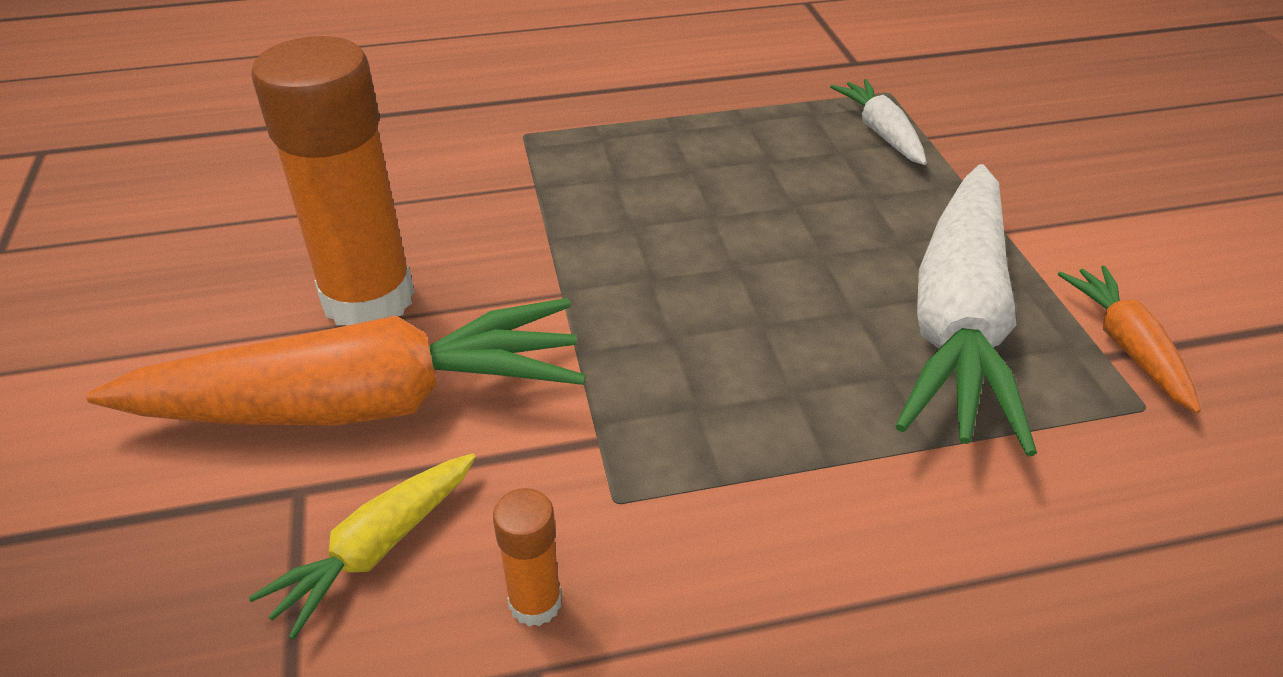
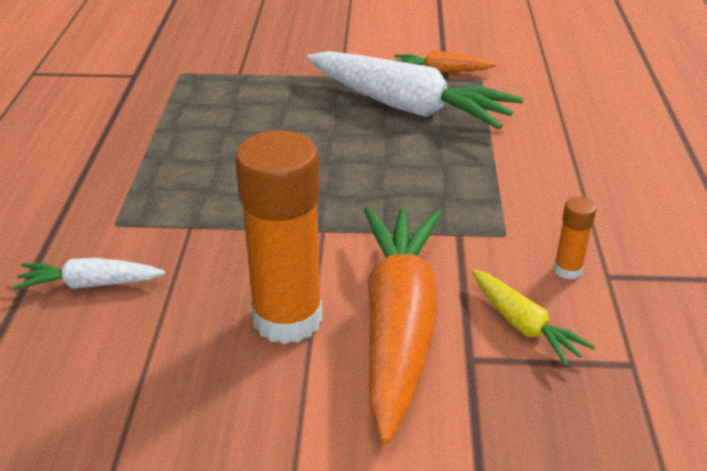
camera: 75 degrees left, 5 degrees down
white carrot [830,79,927,165] -> white carrot moved to [13,258,165,290]

